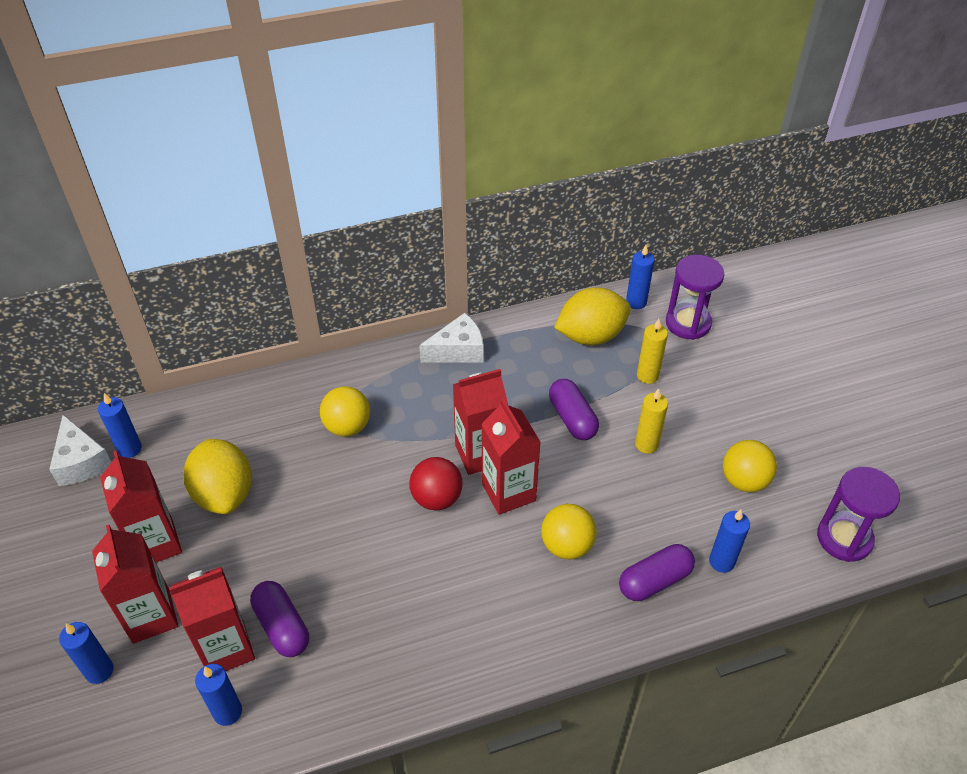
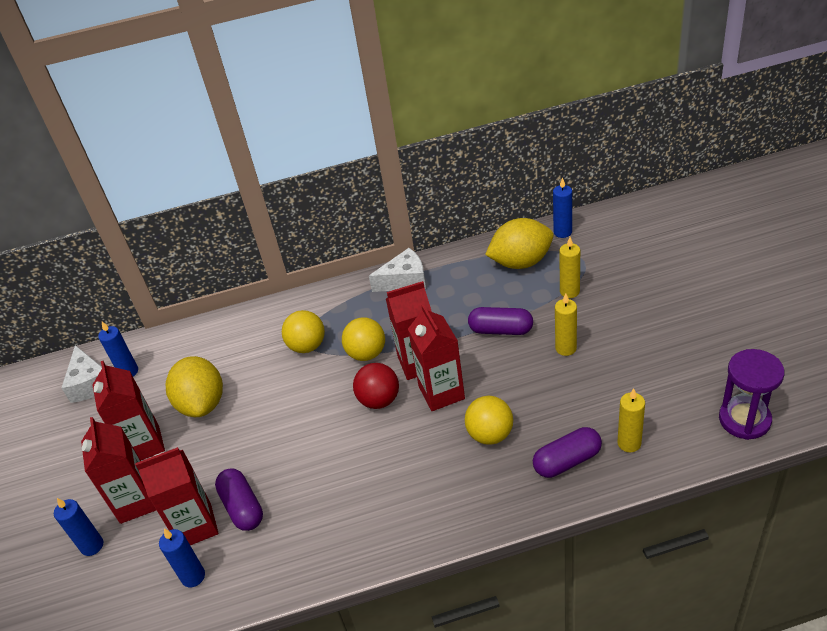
camera: 10 degrees right, 5 degrees down
purple capsule [549,379,599,440] -> purple capsule turned 60 degrees counterclockwise [468,307,533,335]
purple hourglass [666,255,725,340] -> none
blue candle [709,510,750,573] -> yellow candle [617,388,645,452]
yellow ball [723,440,777,492] -> yellow ball moved to [342,317,385,361]

